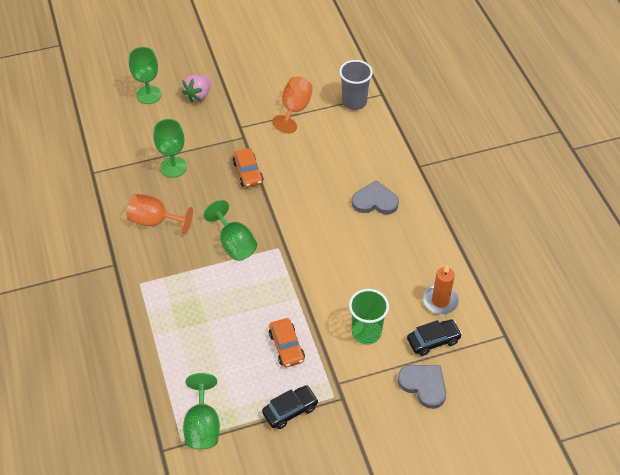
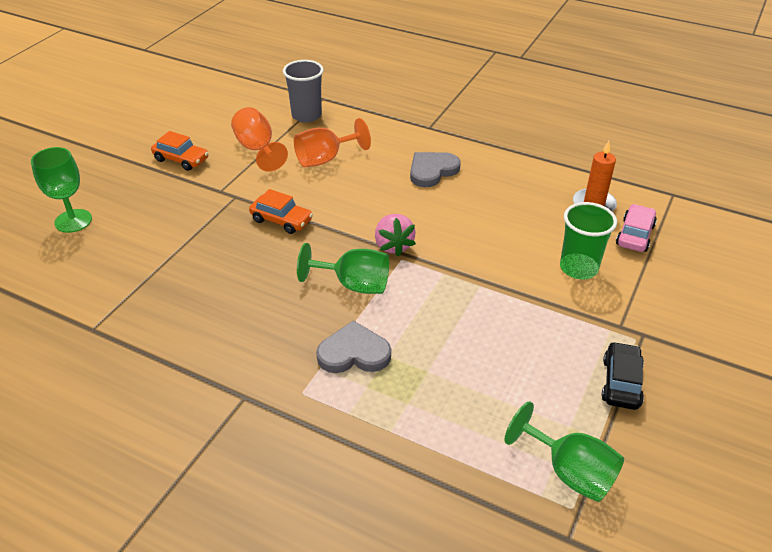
camera: 45 degrees left, 10 degrees down
orange goblet [127,194,193,234] -> orange goblet moved to [294,118,371,167]
green goblet [153,119,187,178] -> none
pink strawberry [182,75,210,103] -> pink strawberry moved to [375,214,416,257]
orange car [269,318,305,367] -> orange car moved to [151,131,208,171]
grey heart [398,365,446,409] -> grey heart moved to [316,321,391,373]
black car [407,319,462,356] -> pink car [616,204,657,252]

